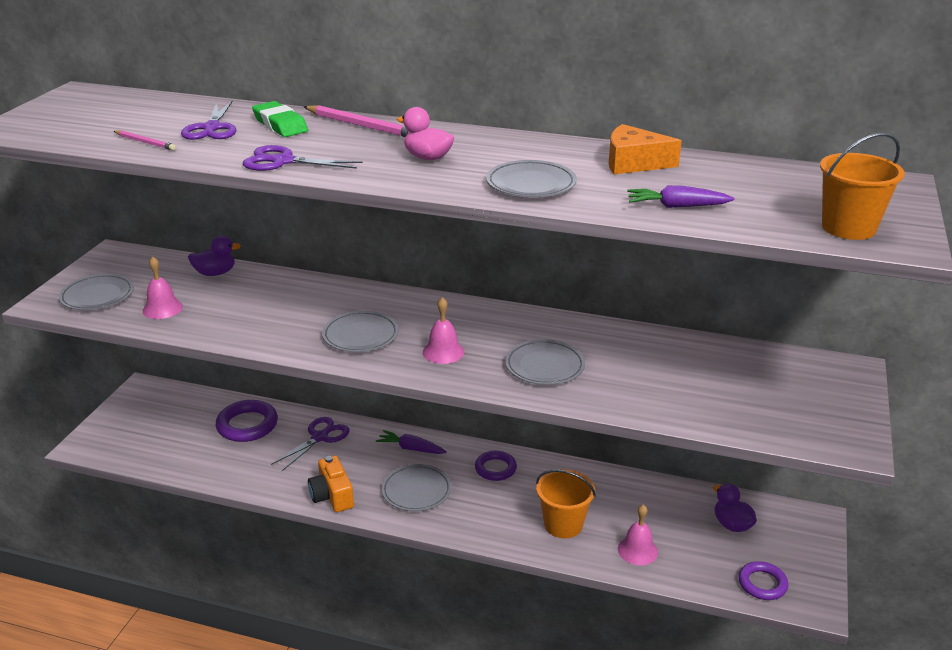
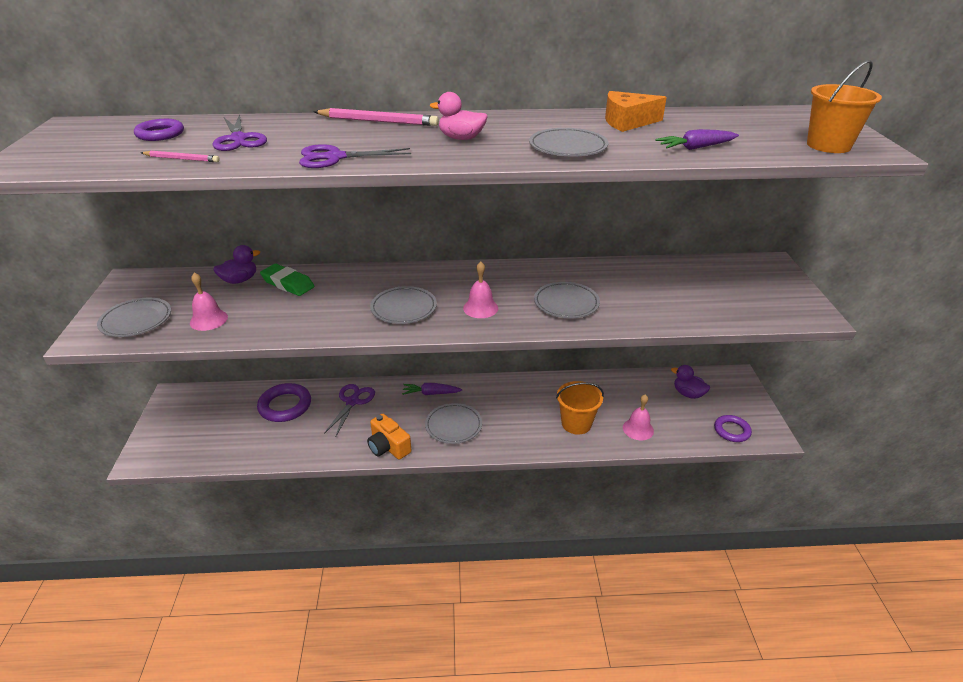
camera: 20 degrees left, 5 degrees up
green eraser [252,101,308,137] -> green eraser moved to [260,264,315,296]
purple ring [475,451,517,481] -> purple ring moved to [134,119,184,141]

